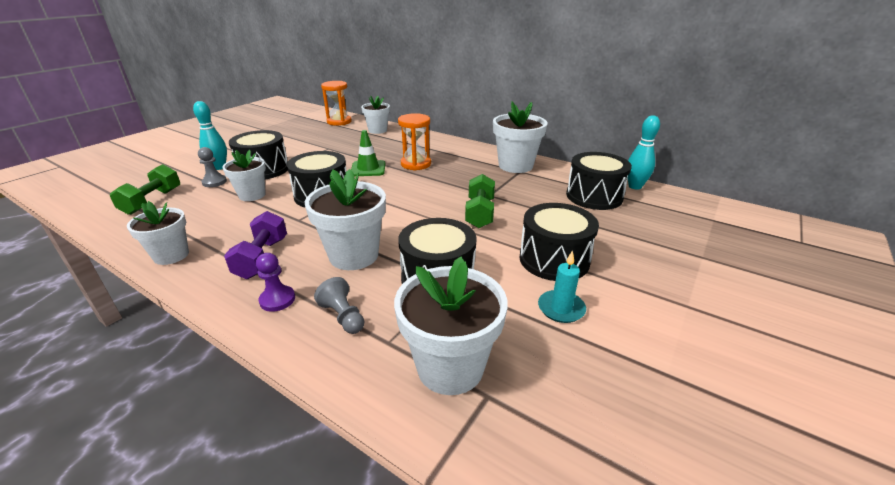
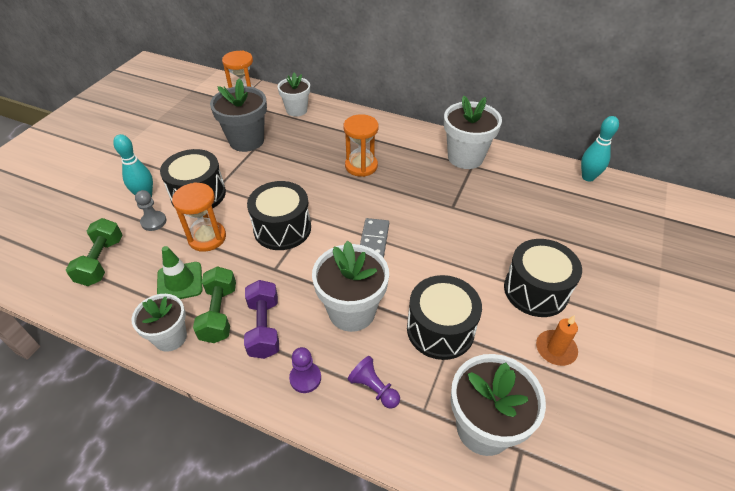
camera: 10 degrees left, 15 degrees up
white flower pot [222,150,266,201] -> orange hourglass [172,182,226,252]
grey pawn [314,277,364,334] -> purple pawn [348,356,400,409]
green traffic cone [351,130,385,176] -> green traffic cone moved to [157,246,203,299]
green dumbbell [465,174,495,228] -> green dumbbell moved to [193,266,236,343]
turquoise candle [538,250,586,323] -> orange candle [536,315,578,366]
black drum [566,152,632,210] -> none
none -> grey flower pot [210,78,267,152]
none -> grey domino [360,218,389,258]

